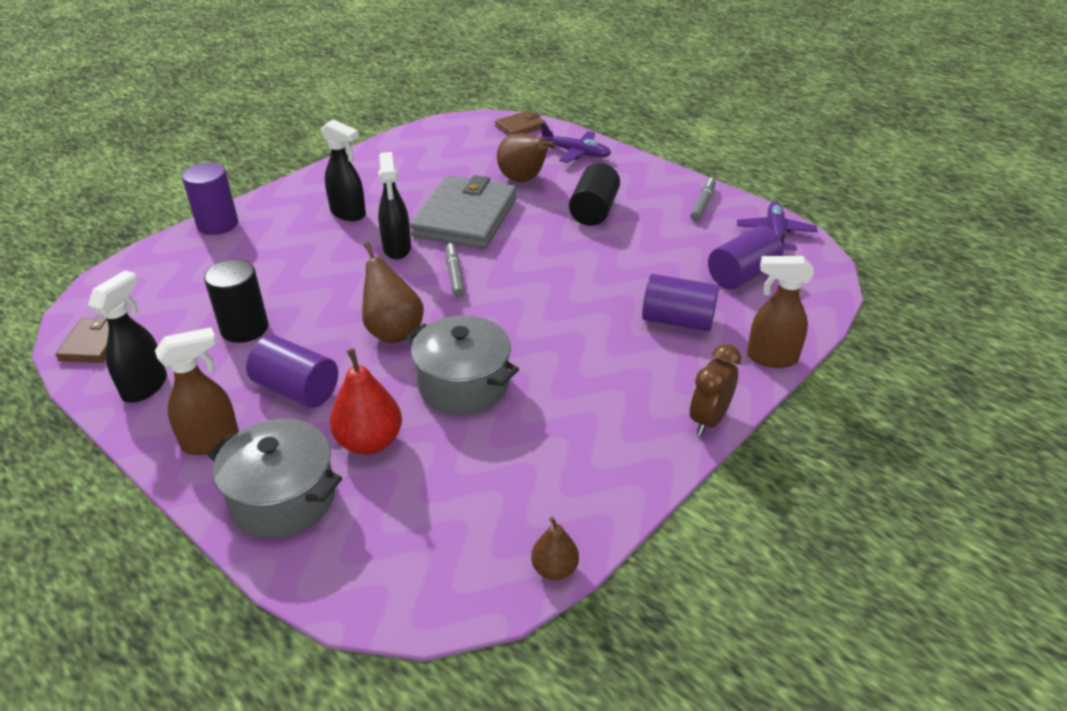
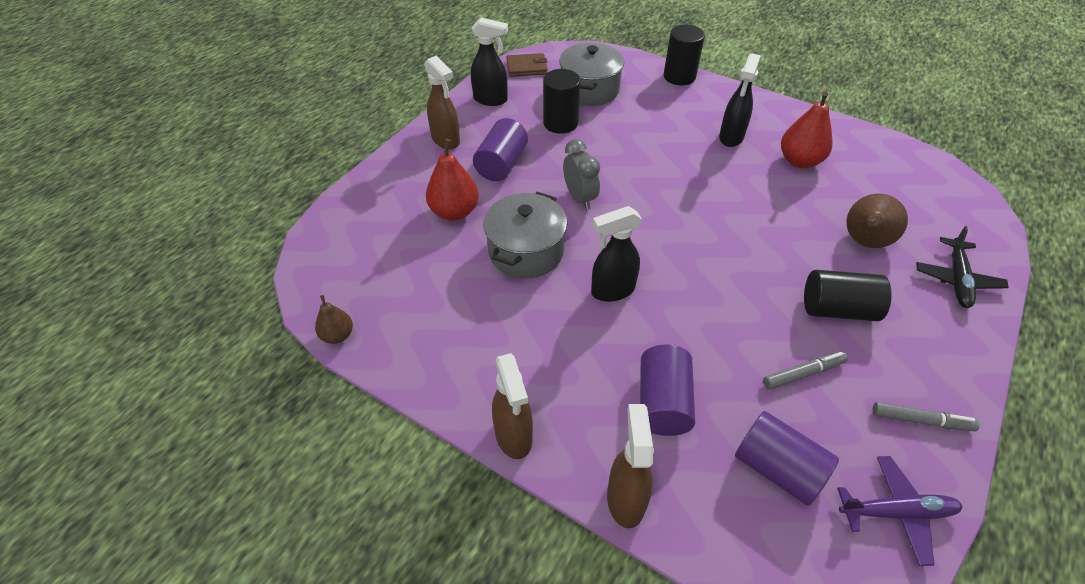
camera: 80 degrees right, 10 degrees up
purple cylinder [182,163,238,235] -> black cylinder [664,25,705,85]
grey pot [208,419,342,538] -> grey pot moved to [559,43,624,106]
brown pear [362,242,424,343] -> grey clock [563,139,600,210]
black spray bottle [378,152,411,259] -> black spray bottle moved to [591,206,642,302]
grey wallet [410,175,517,249] -> none
grey marker [445,243,465,298] -> grey marker moved to [763,351,848,390]
brown wallet [495,110,546,135] -> none
purple plane [541,123,611,163] -> black plane [916,226,1009,308]
brown clock [689,344,741,436] -> brown spray bottle [492,353,533,459]
none -> red pear [781,91,833,168]

